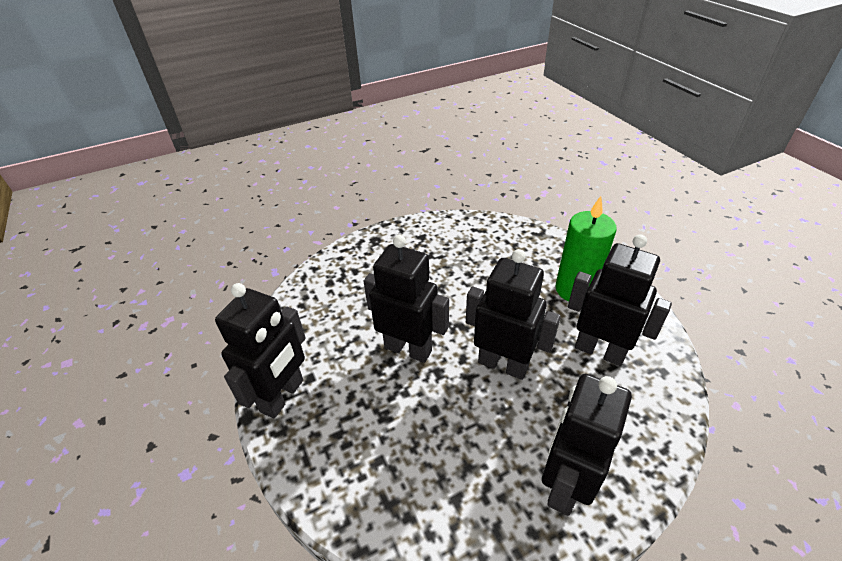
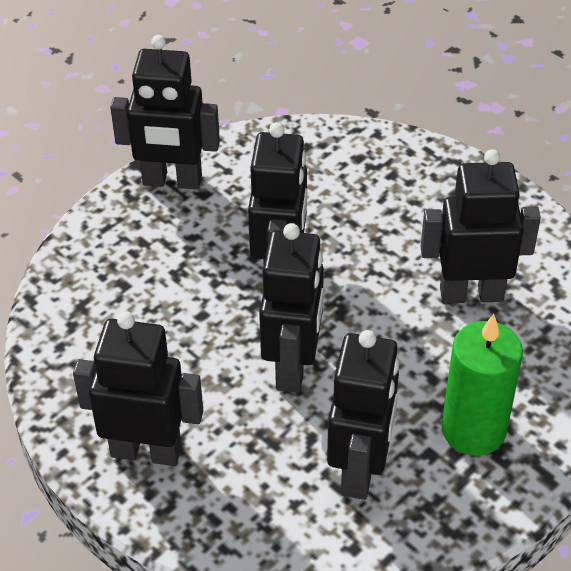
camera: 70 degrees right, 5 degrees up
none -> black robot [421,149,541,304]

